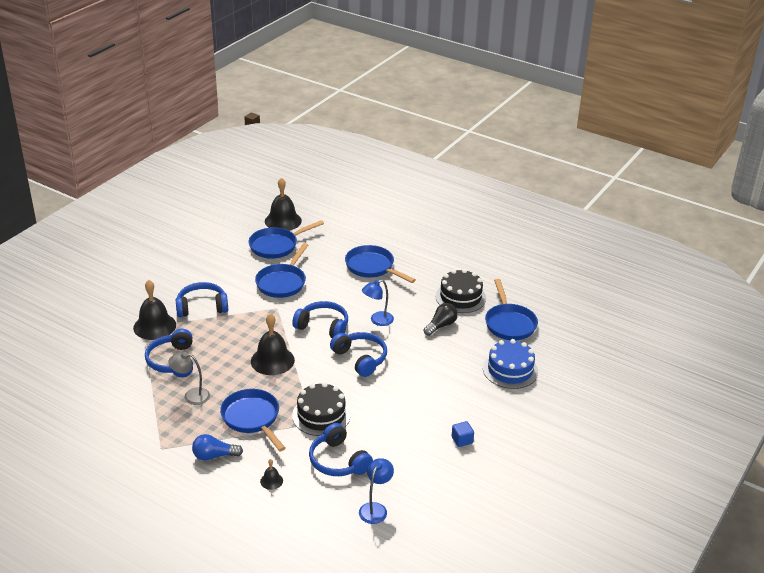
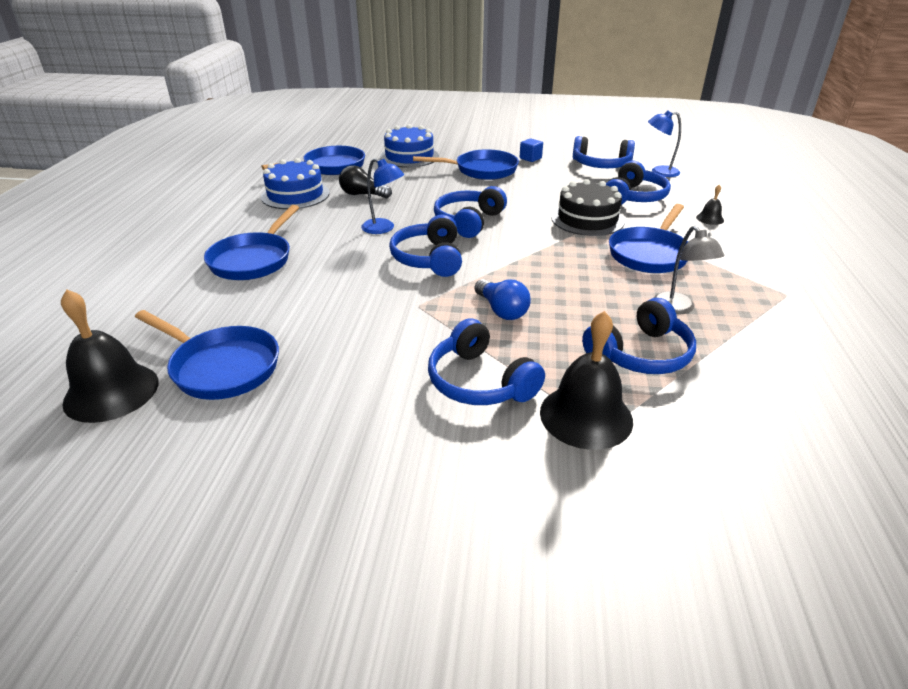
camera: 115 degrees left, 0 degrees up
blue light bulb [192,434,243,461] -> blue light bulb moved to [474,279,531,320]
black bell [251,313,295,375] -> none
blue pan [255,243,308,298] -> blue pan moved to [413,149,519,180]
black cake [435,269,486,313] -> blue cake [261,158,330,209]
none -> blue headphones [573,136,635,168]

